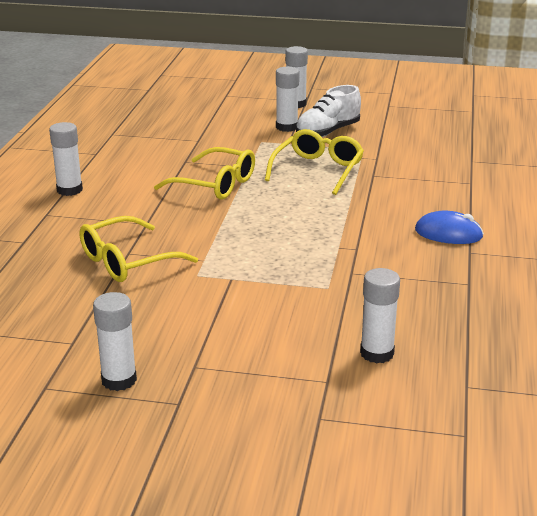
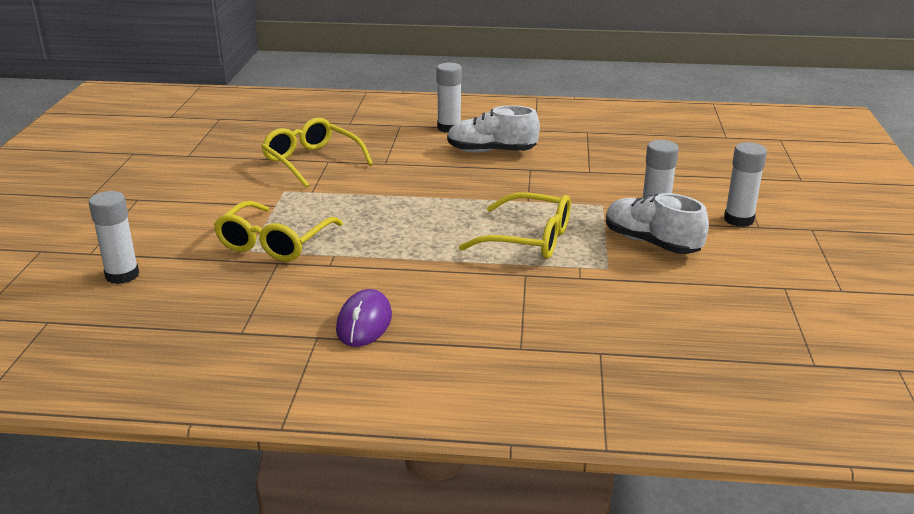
camera: 85 degrees right, 0 degrees up
white glue stick [93,292,137,391] -> none
yellow glasses [154,147,255,199] -> yellow glasses moved to [214,201,343,262]
blue mouse [415,211,484,244] -> purple mouse [336,289,392,347]
none -> white shoe [447,105,540,152]

